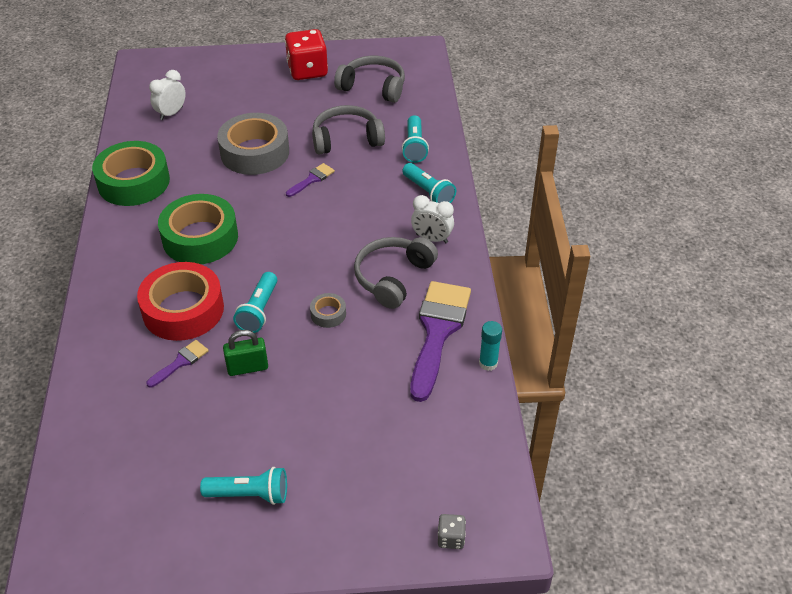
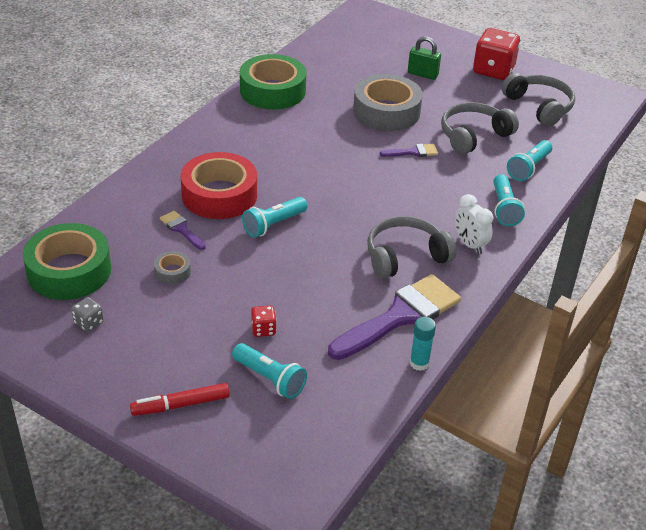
camera: 35 degrees right, 5 degrees down
purple brush [146,340,209,388] -> purple brush turned 120 degrees counterclockwise [160,211,206,250]
white clock [149,70,186,120] -> none
green tape [158,194,238,264] -> green tape moved to [23,223,111,300]
turquoise flashlight [200,467,287,505] -> turquoise flashlight moved to [232,343,307,399]
green padlock [223,330,268,376] -> green padlock moved to [408,36,441,80]
grey tape [310,293,346,328] -> grey tape moved to [154,251,191,284]
grey headphones [312,105,385,155] -> grey headphones turned 60 degrees counterclockwise [441,102,519,155]
grey dice [438,514,466,549] -> grey dice moved to [71,297,104,332]
none -> red marker [130,383,230,416]
none -> red dice [251,306,277,337]

